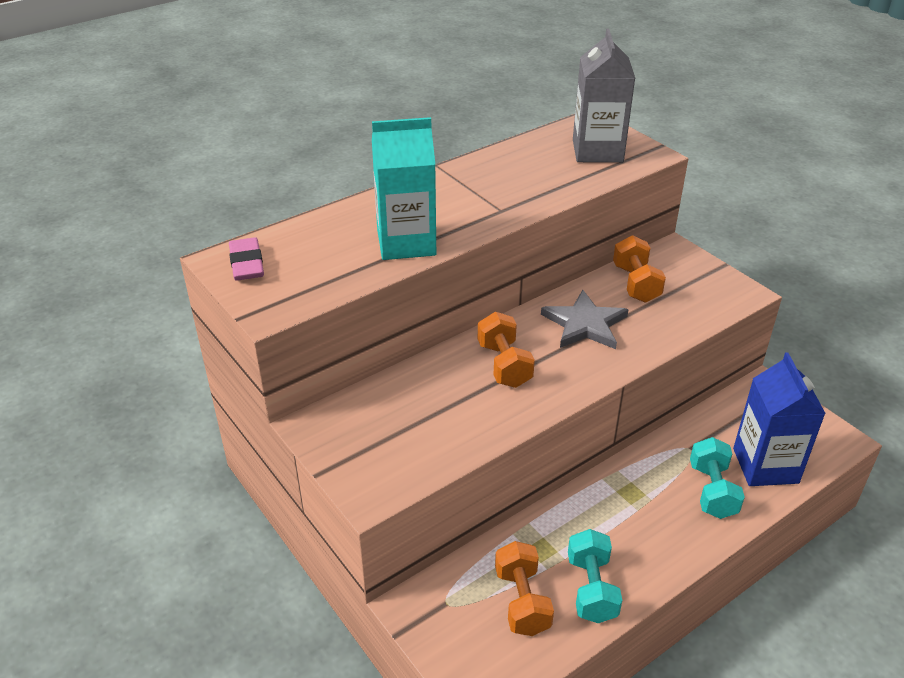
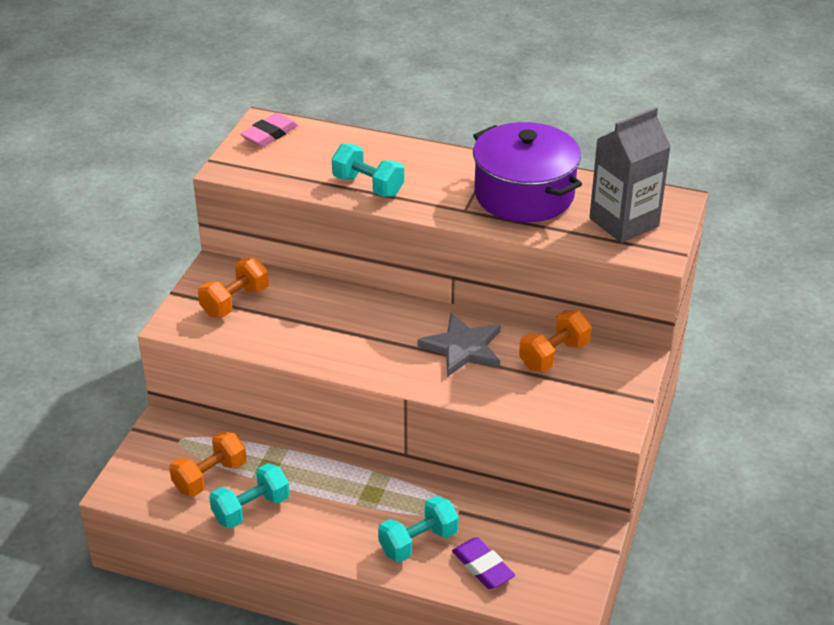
camera: 55 degrees right, 0 degrees up
turquoise carton [372,117,436,260] -> turquoise dumbbell [332,144,404,197]
orange dumbbell [478,312,535,388] -> orange dumbbell moved to [198,257,269,317]
blue carton [733,352,826,486] -> purple eraser [452,537,515,589]
none -> purple pot [473,122,582,222]

